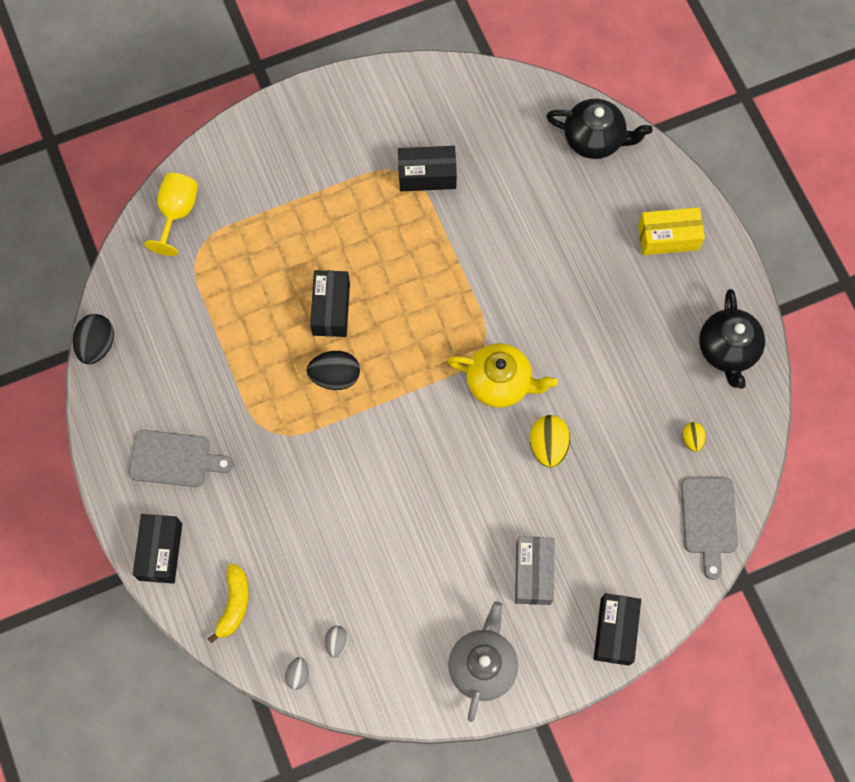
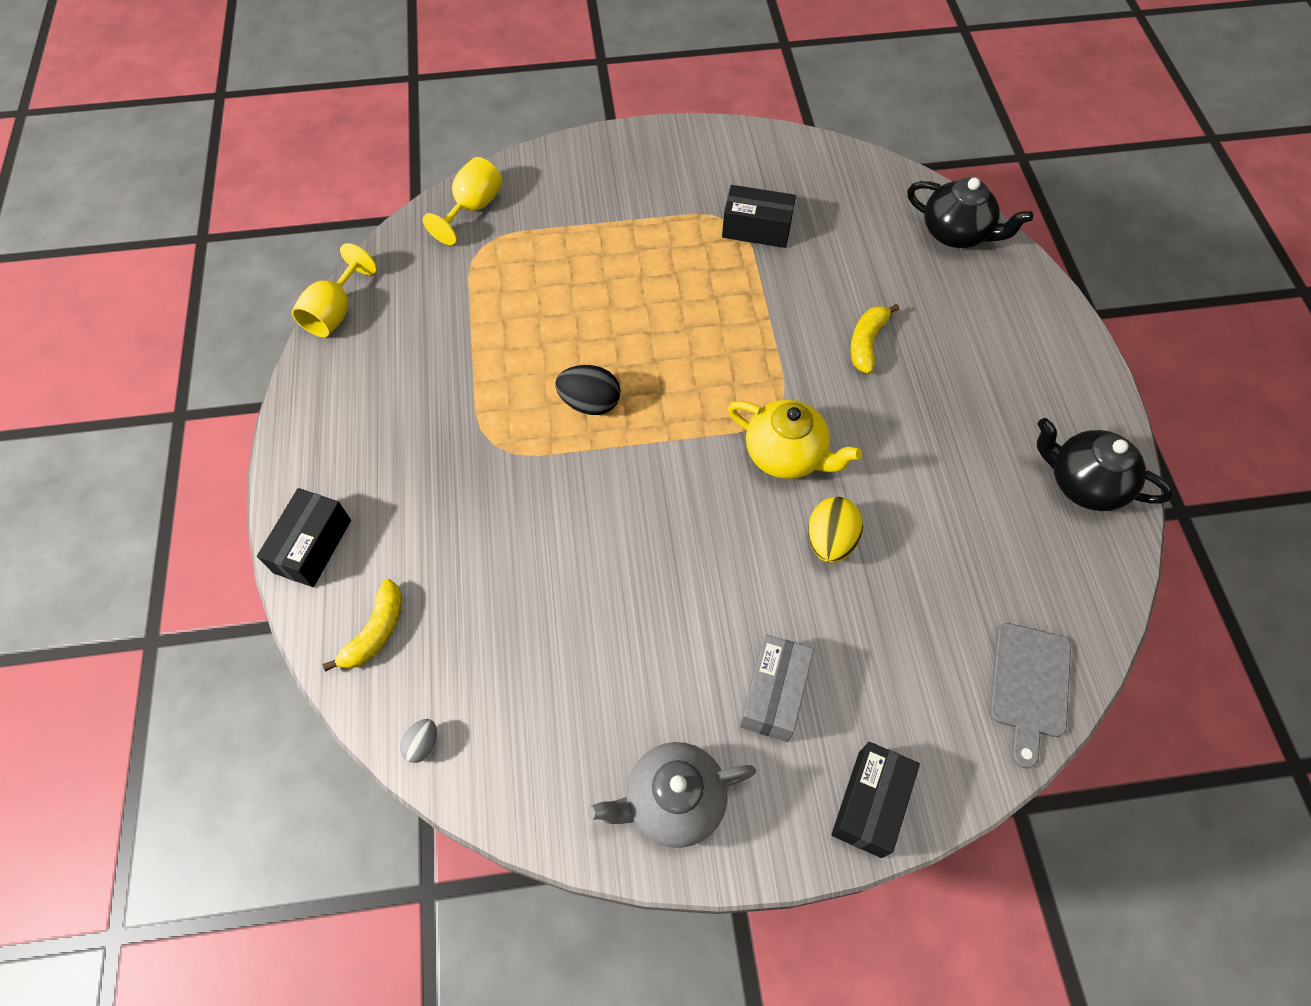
camera: 15 degrees right, 10 degrees down
black egg [73,314,114,364] -> yellow goblet [292,243,377,337]
grey cutting board [129,430,233,487] -> none
black box [310,270,350,337] -> none
grey egg [325,626,349,658] -> none
grey teapot [448,601,518,722] -> grey teapot turned 135 degrees counterclockwise [587,742,756,848]
yellow box [638,207,705,255] -> none
yellow egg [683,422,706,452] -> none
black teapot [699,289,765,389] -> black teapot turned 105 degrees clockwise [1037,418,1173,511]
none -> yellow banana [850,304,899,374]

